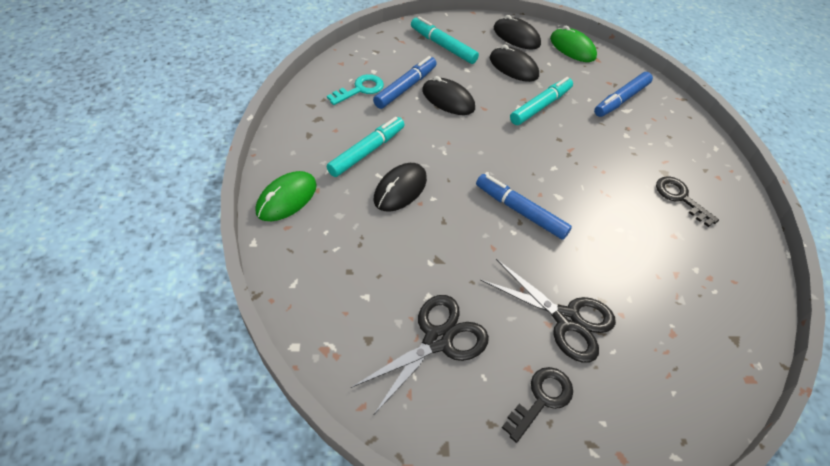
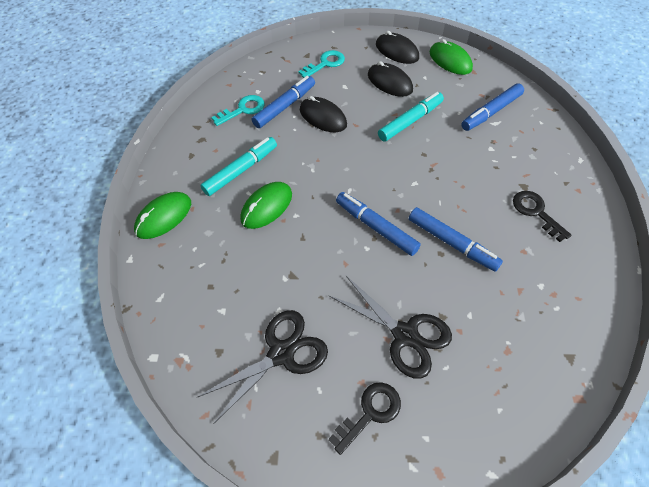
camera: 10 degrees right, 5 degrees up
black mouse [374,163,427,212] -> green mouse [240,182,292,229]
turquoise marker [411,17,479,64] -> turquoise key [298,50,345,78]
none -> blue marker [409,207,503,272]

